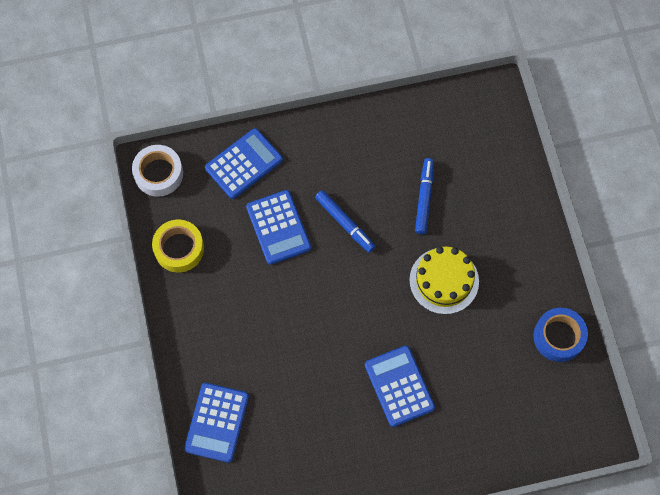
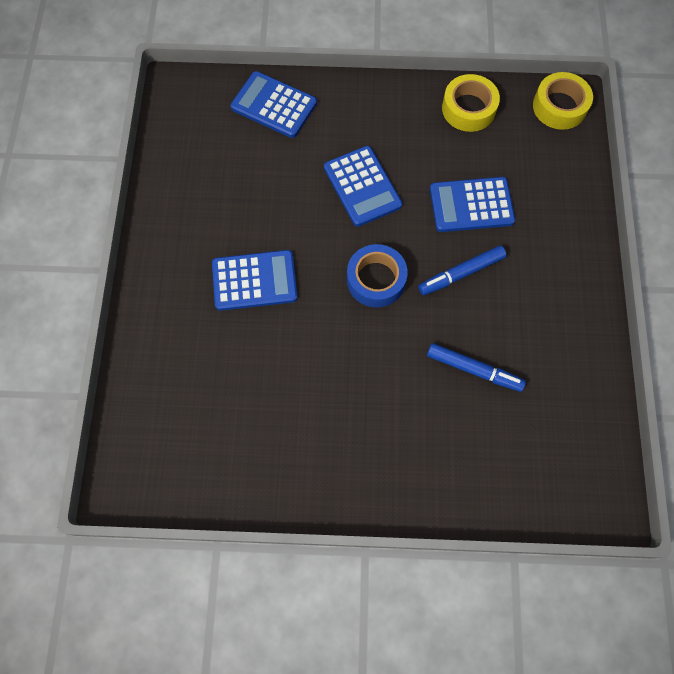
camera: 105 degrees right, 0 degrees up
white tape [132,145,183,197] -> yellow tape [533,72,593,130]
blue calculator [205,128,283,199] -> blue calculator moved to [324,146,402,227]
yellow cake [409,247,479,314] -> none
blue tape [533,308,588,362] -> blue tape moved to [347,244,408,307]

